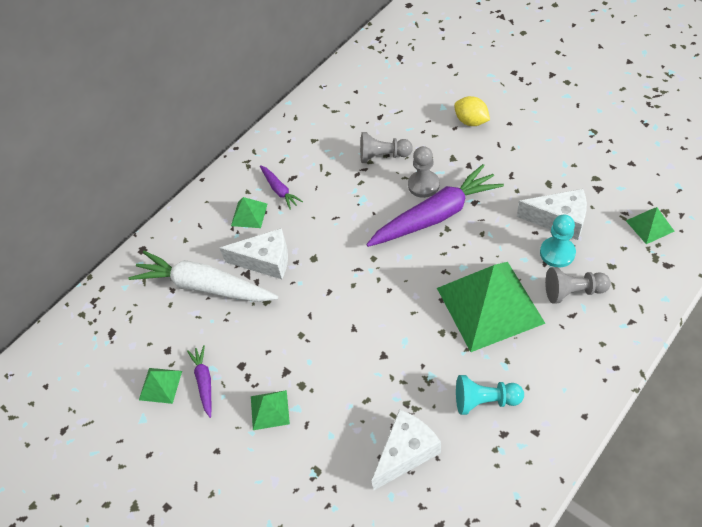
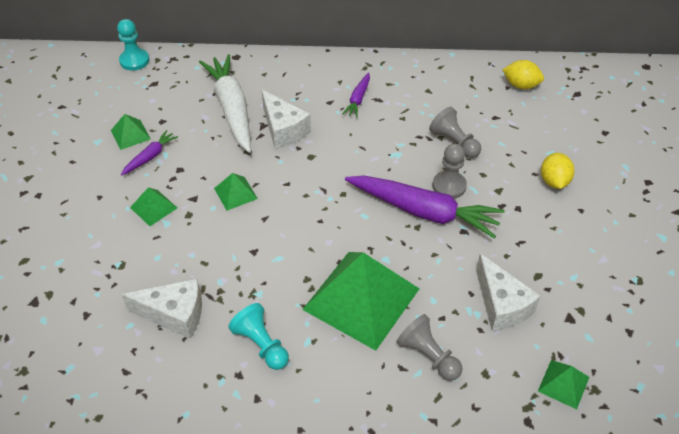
camera: 45 degrees right, 5 degrees down
green pyramid [231,197,267,228] -> green pyramid moved to [214,173,258,211]
turquoise pawn [540,215,576,268] -> turquoise pawn moved to [117,19,149,70]
none -> yellow lemon [502,60,544,89]

